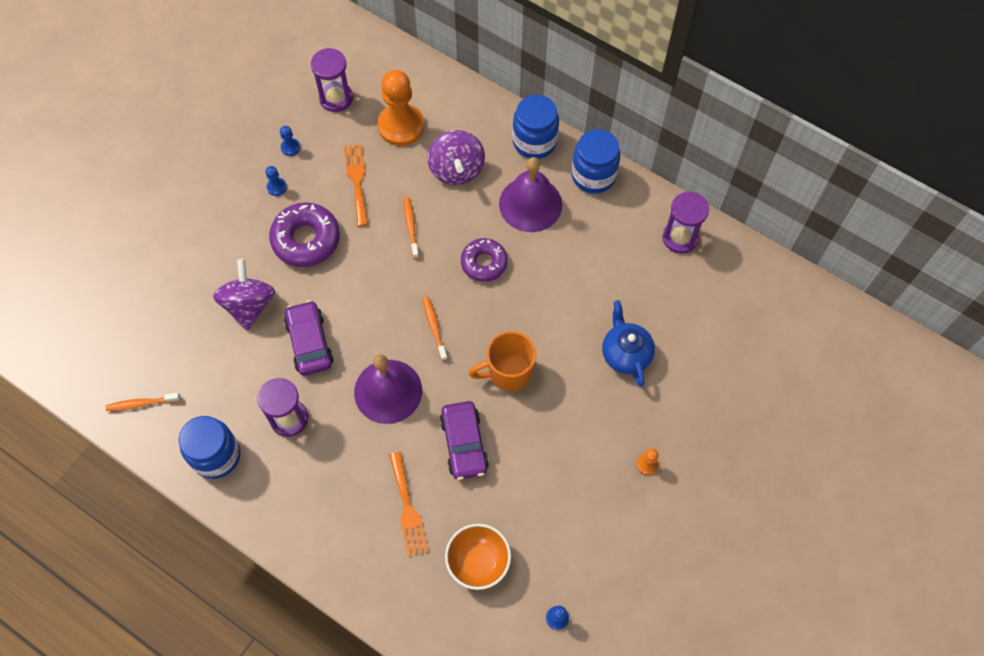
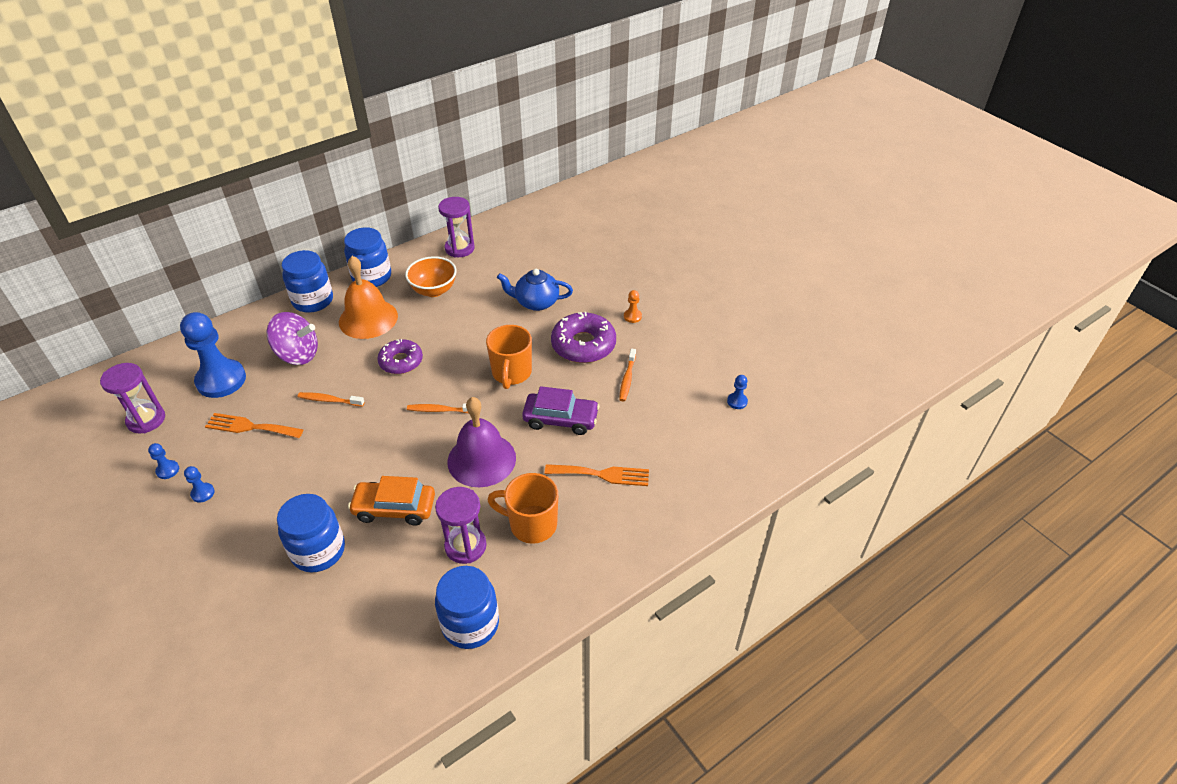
camera: 70 degrees left, 20 degrees down
orange toothbrush [106,393,180,411] -> orange toothbrush moved to [619,349,636,401]
purple spinning top [213,259,275,331] -> blue jar [277,494,345,572]
purple donut [269,202,340,267] -> purple donut moved to [551,312,616,363]
purple car [284,300,334,376] -> orange car [348,476,435,526]
orange pawn [378,70,425,146] -> blue pawn [180,312,246,398]
orange bowl [445,524,511,590] -> orange bowl moved to [405,256,457,297]
purple bell [499,157,562,232] -> orange bell [339,256,398,339]
none -> orange mug [488,473,558,544]

